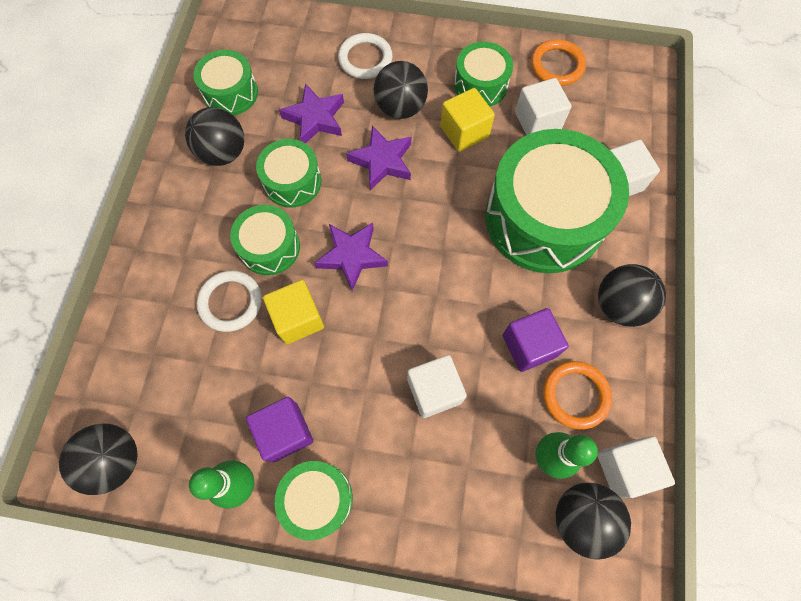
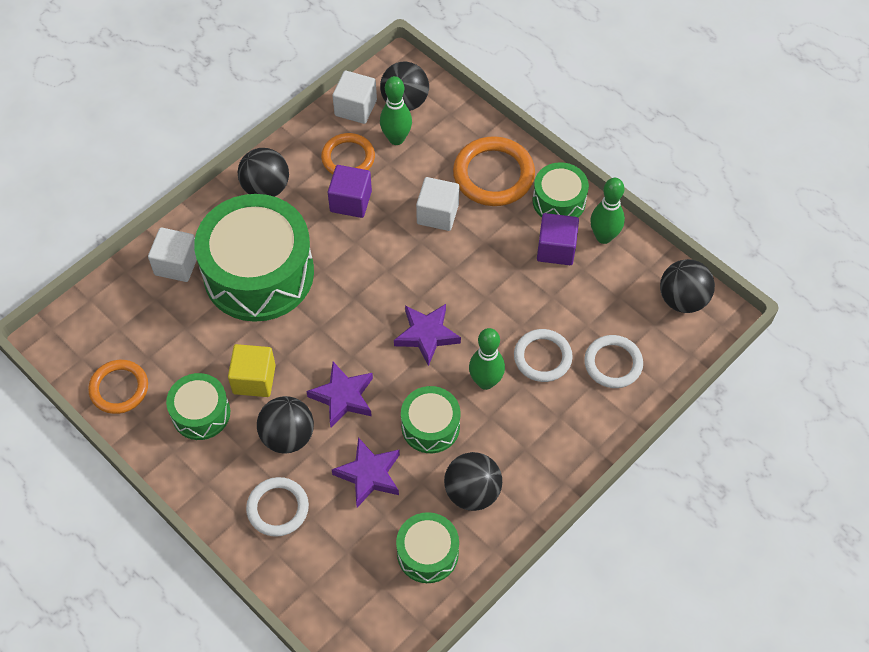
camera: 145 degrees left, 10 degrees down
green drum [230,205,300,275] -> green bowling pin [469,328,505,390]
yellow cube [263,280,324,344] -> none
white cube [515,78,572,135] -> none
none -> orange ring [453,136,535,206]
none -> white ring [584,335,643,388]

